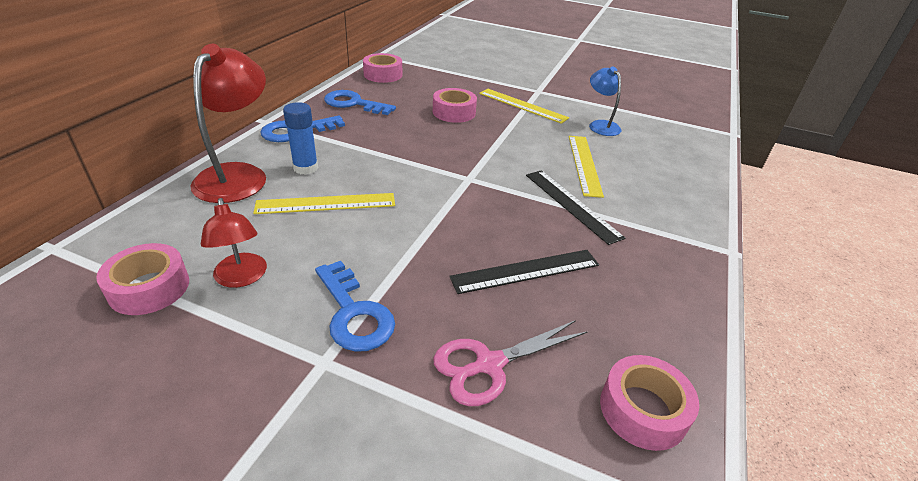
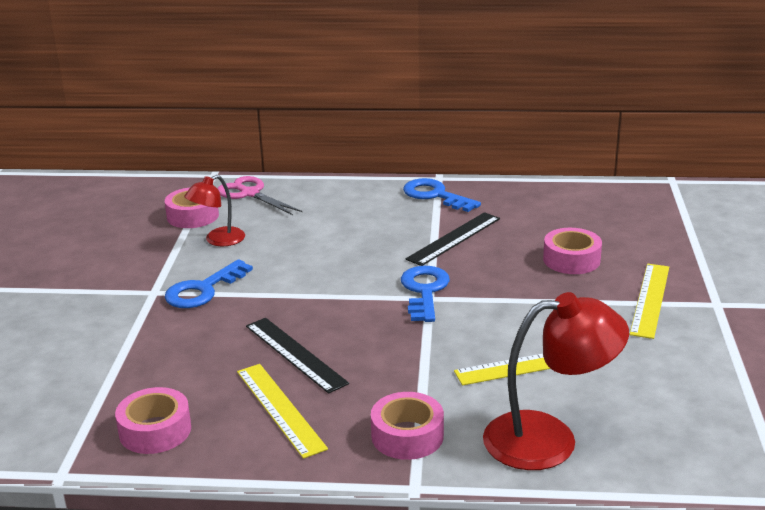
camera: 75 degrees right, 10 degrees down
red lamp [190,44,266,203] -> red lamp moved to [483,292,629,470]
yellow ruler [253,193,395,214] -> yellow ruler moved to [237,364,328,459]
blue glue stick [283,102,318,175] -> none
blue key [324,90,396,115] -> blue key moved to [401,266,450,322]
pink tape [363,53,402,83] -> pink tape moved to [371,392,444,460]
pink scissors [433,320,588,406] -> pink scissors moved to [217,176,302,215]
black ruler [526,170,625,245] -> black ruler moved to [406,212,500,266]
blue lamp [589,66,621,136] -> none

